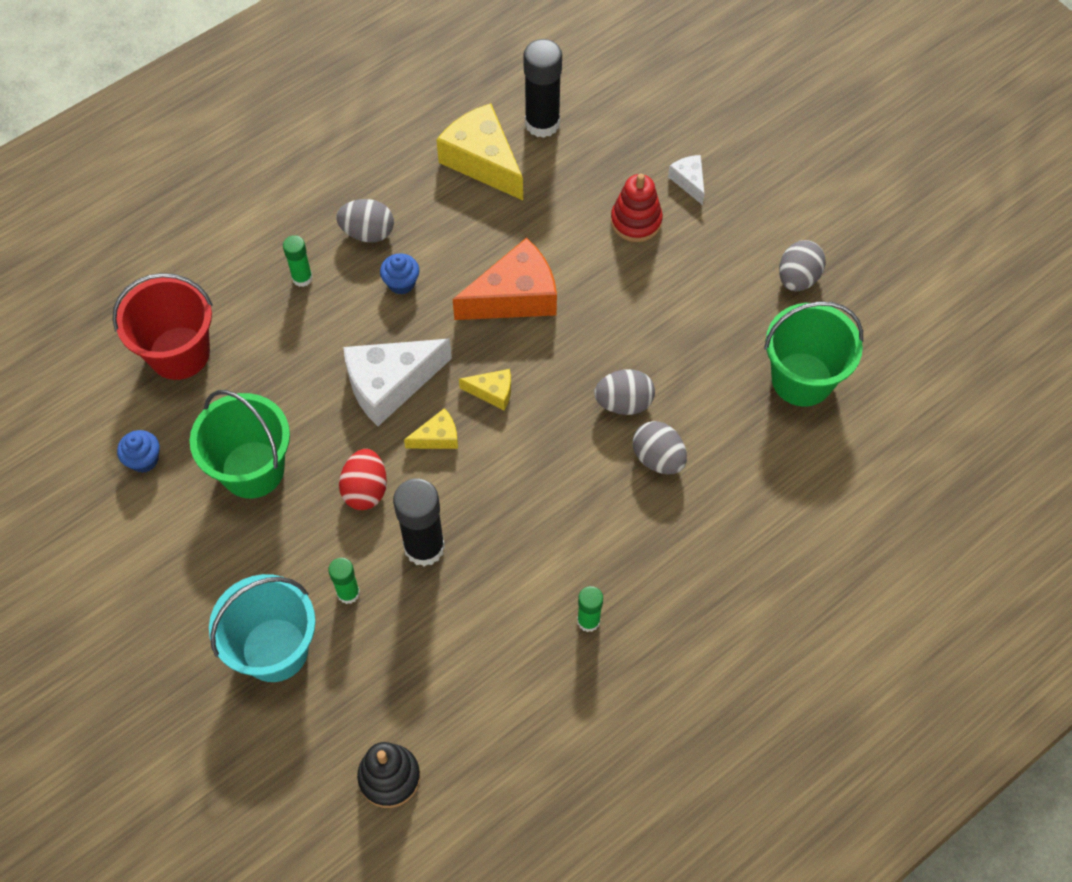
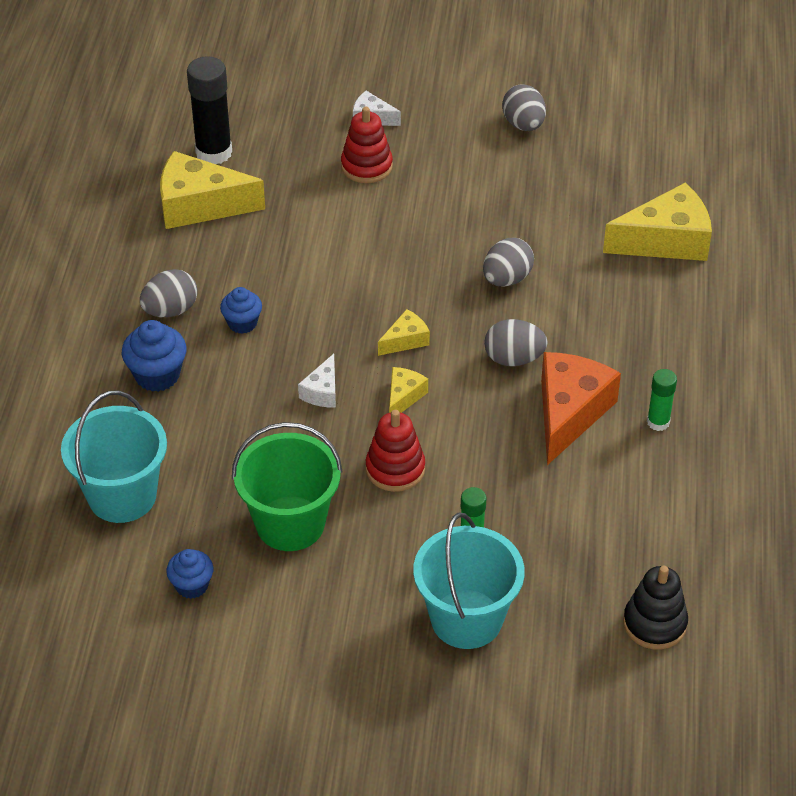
camera: 45 degrees left, 15 degrees down
red bucket [112,273,213,380] -> turquoise bucket [61,391,167,523]
green glue stick [283,235,313,287] -> blue cupcake [122,320,187,392]
red egg [339,449,387,510] -> red stacking toy [366,410,425,492]
white cheese [343,339,452,426] -> white cheese [298,354,336,408], size x0.49
black glue stick [393,479,445,566] -> none
orange cheese [452,237,557,320] -> orange cheese moved to [541,352,621,465]
grey egg [633,421,687,474] -> grey egg moved to [484,319,548,366]
green bucket [764,301,863,406] -> none
none -> yellow cheese [603,183,712,261]

